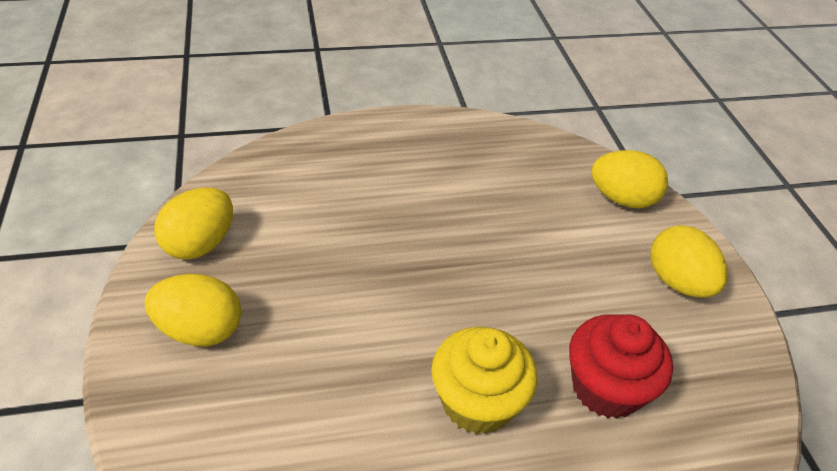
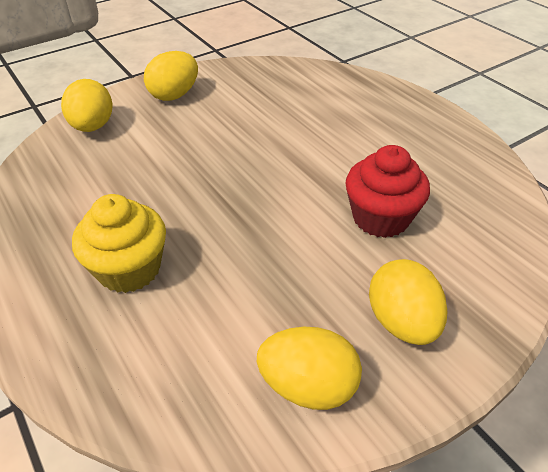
camera: 110 degrees left, 0 degrees up
yellow cupcake [431,327,537,434] -> yellow cupcake moved to [72,194,166,293]
red cupcake [569,314,673,419] -> red cupcake moved to [345,145,430,238]

